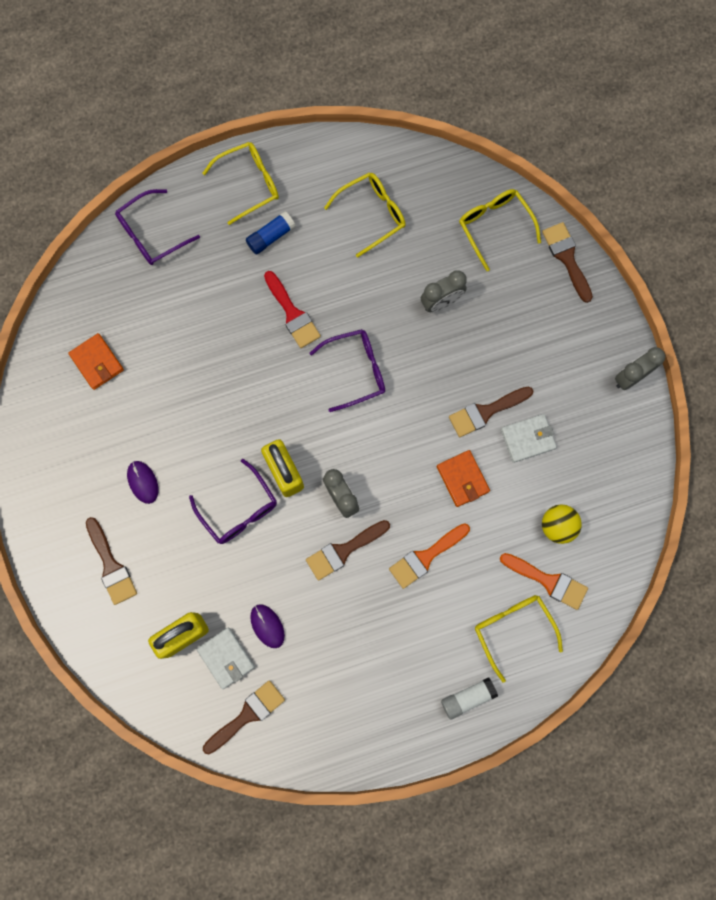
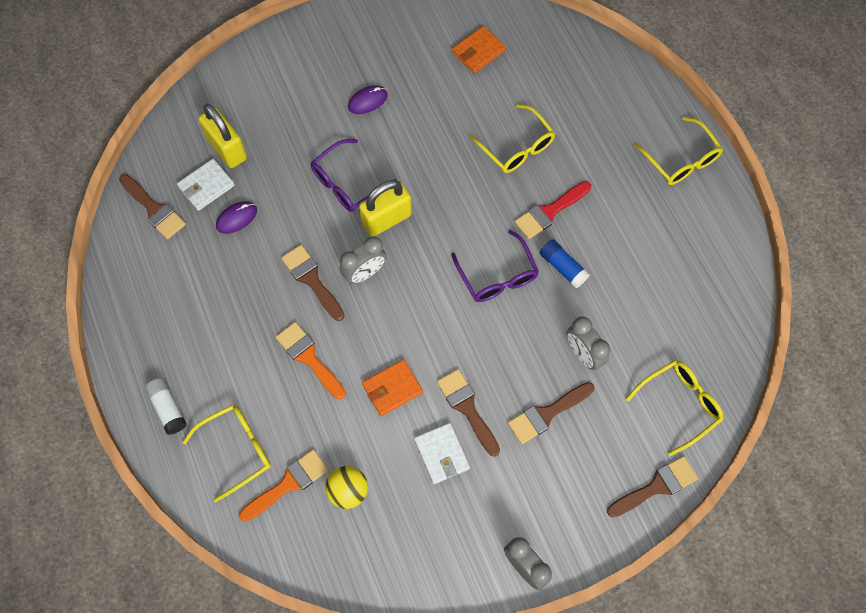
camera: 85 degrees right, 10 degrees down
brown brush [86,517,137,605] -> brown brush moved to [508,382,595,444]
purple glasses [115,189,200,265] -> none
blue glue stick [246,211,296,255] -> blue glue stick moved to [540,239,590,288]
yellow glasses [324,172,406,258] -> yellow glasses moved to [469,104,555,173]
orange brush [500,553,588,610] -> orange brush turned 150 degrees counterclockwise [239,449,329,522]

